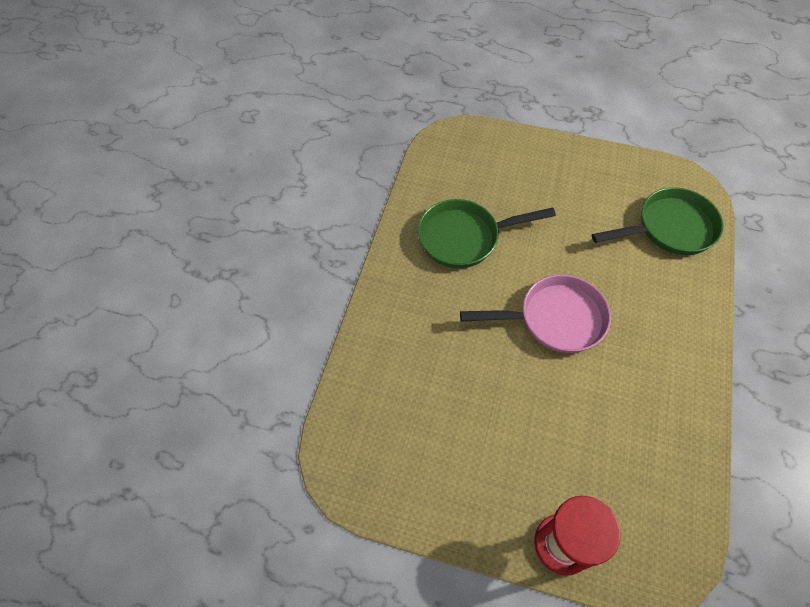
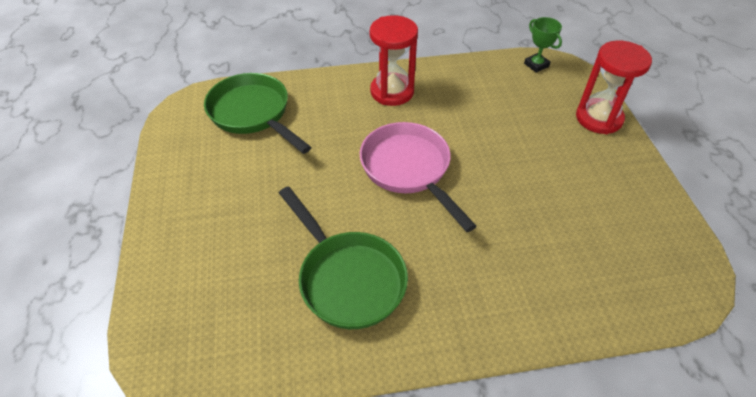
camera: 115 degrees left, 10 degrees down
none -> red hourglass [370,15,418,106]
none -> green trophy [524,17,562,73]

